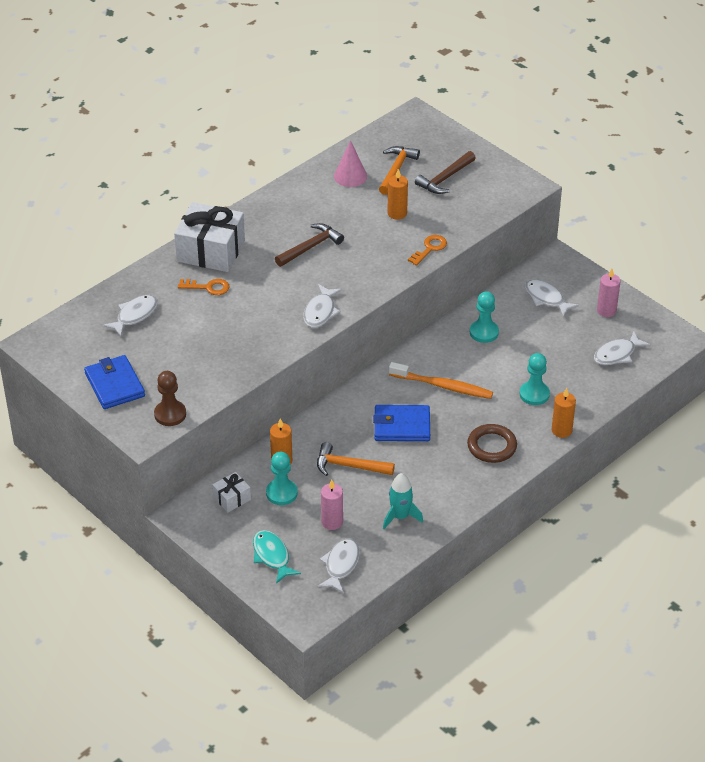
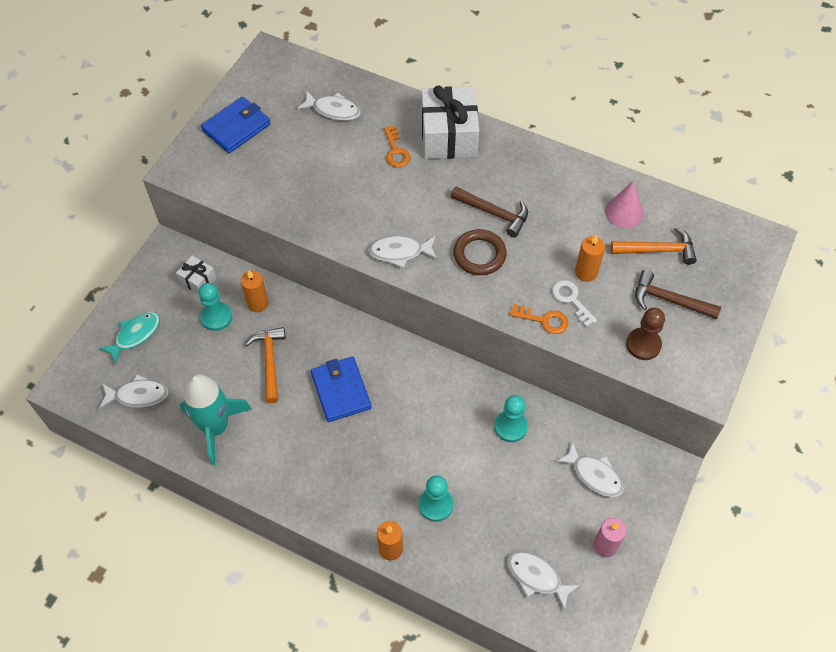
camera: 70 degrees right, 15 degrees up
brown pawn [154,371,186,426] -> brown pawn moved to [626,308,665,360]
pink candle [321,480,343,530] -> none
turquoise rocket [383,473,423,529] -> turquoise rocket [180,374,252,465], size x1.64
orange toothbrush [389,362,493,399] -> none
brown ring [467,424,517,463] -> brown ring moved to [453,229,507,275]
white fish [525,280,579,317] -> white fish turned 105 degrees clockwise [555,441,624,497]
none -> white key [552,280,597,327]

